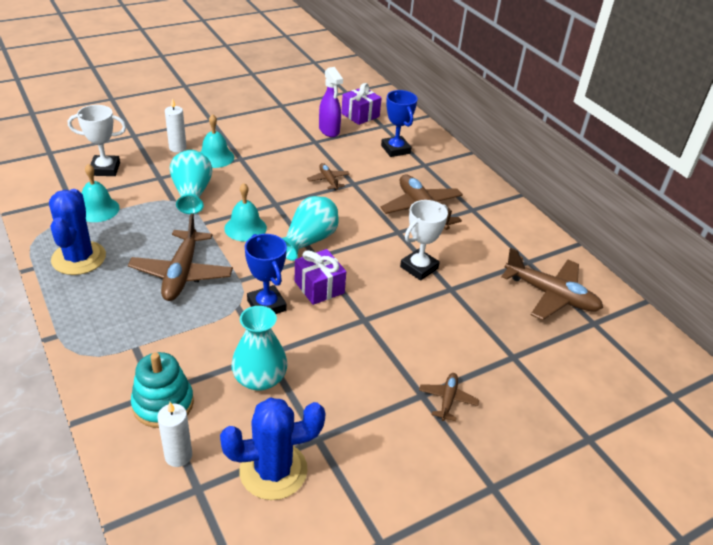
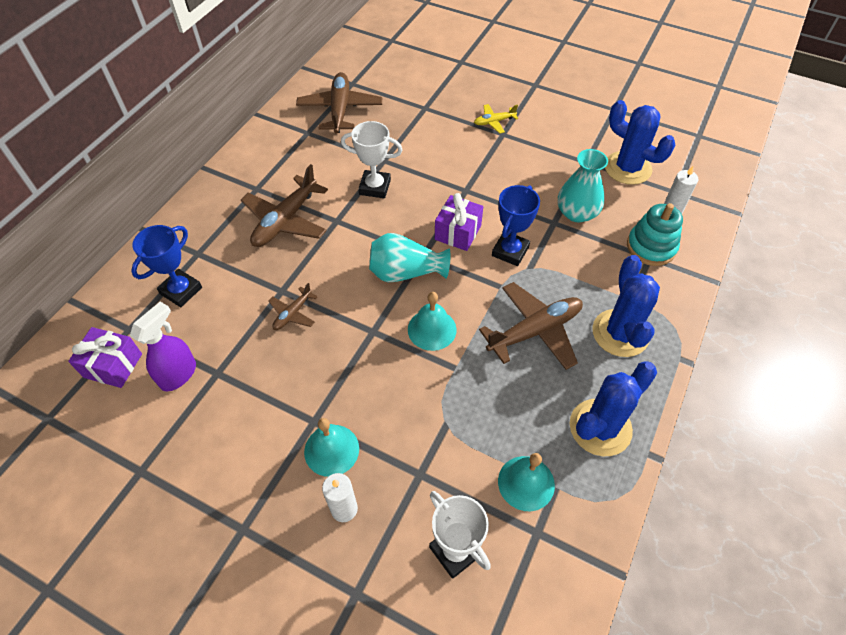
camera: 120 degrees left, 15 degrees up
turquoise vase [169,150,212,214] -> none
brown plane [419,373,479,421] -> yellow plane [474,104,518,134]
none -> blue cactus [592,255,660,357]

